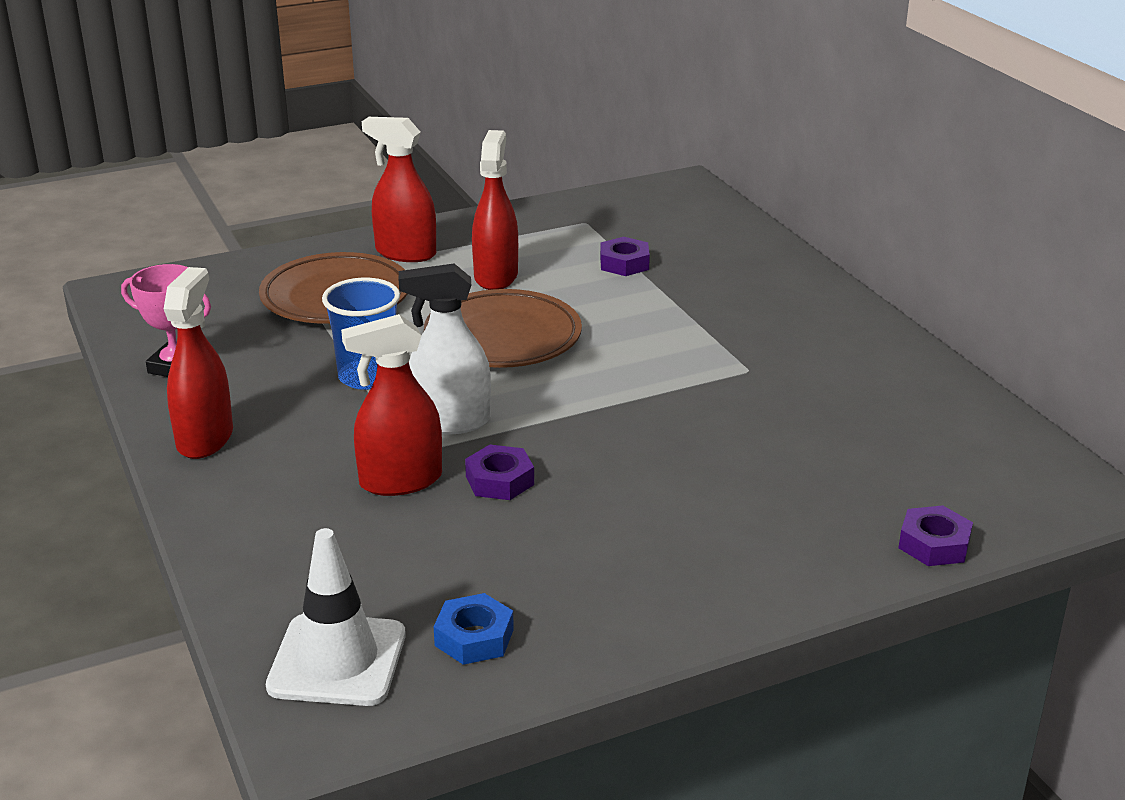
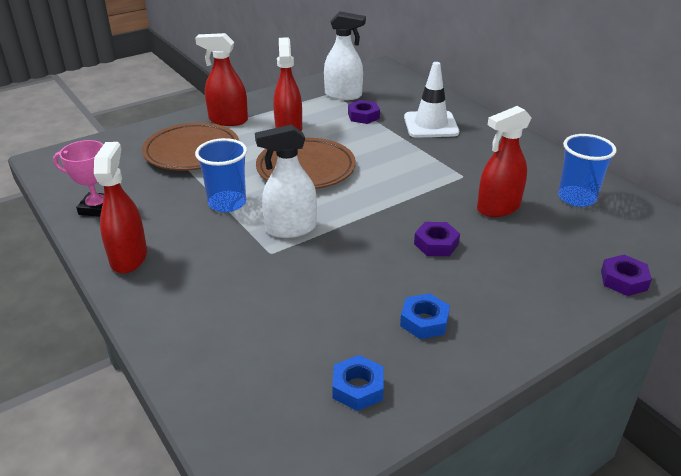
camera: 10 degrees left, 5 degrees up
white traffic cone [266,528,406,706] -> white traffic cone moved to [404,62,459,138]
red spray bottle [341,314,442,496] -> red spray bottle moved to [477,106,532,217]
purple nut [465,445,534,500] -> purple nut moved to [414,222,460,256]
none -> white spray bottle [324,11,366,100]
none -> blue nut [400,293,450,339]
none -> blue cup [558,134,617,207]

